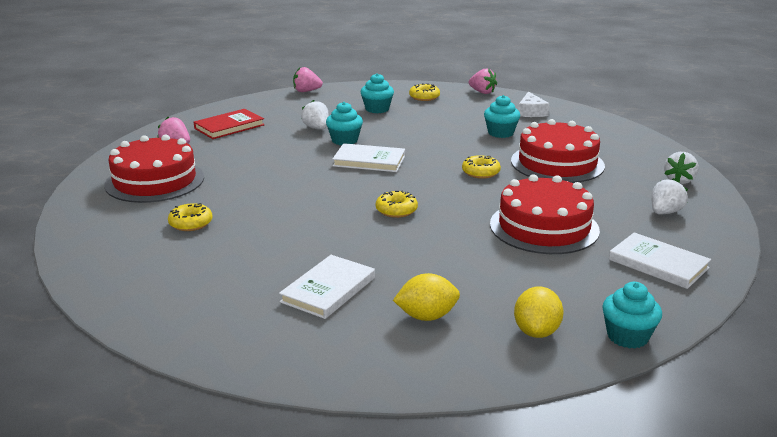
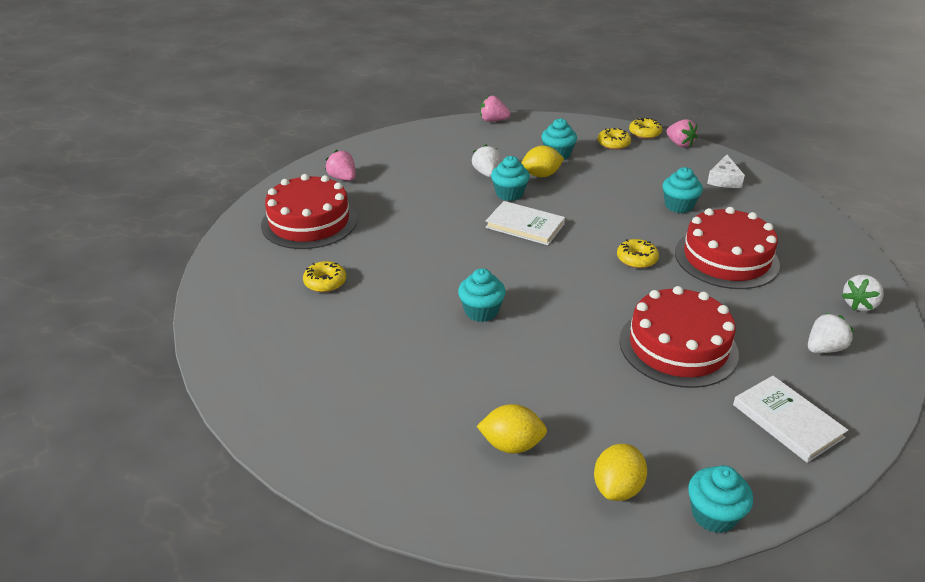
camera: 15 degrees right, 10 degrees up
red book [194,109,265,139] -> none
white book [279,255,375,319] -> none
yellow donut [376,190,418,218] -> yellow donut moved to [629,118,662,139]
none -> turquoise cupcake [458,268,506,322]
none -> yellow lemon [521,146,565,177]

